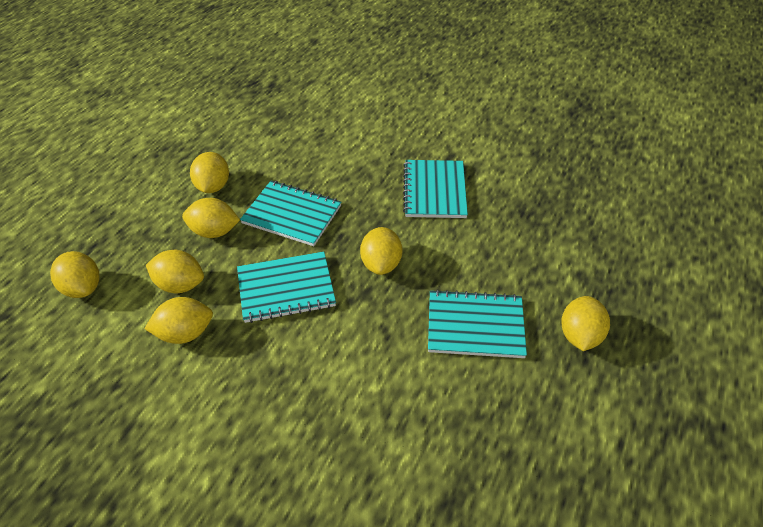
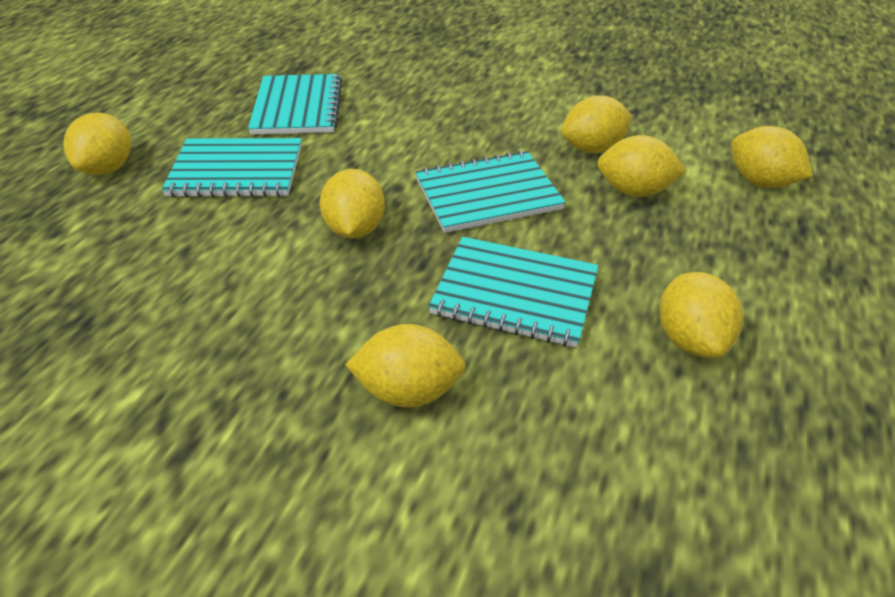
camera: 175 degrees right, 5 degrees down
yellow lemon [182,198,240,238] -> yellow lemon moved to [345,324,466,408]
turquoise notebook [403,160,468,218] -> turquoise notebook moved to [248,74,342,135]

